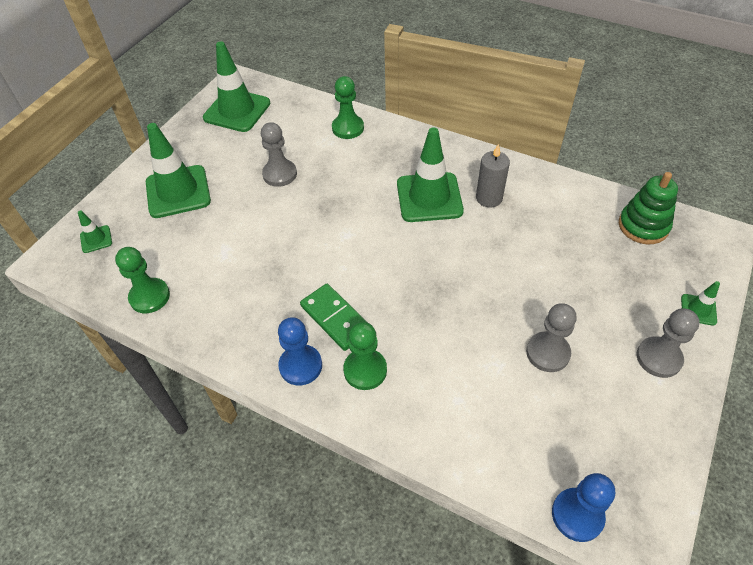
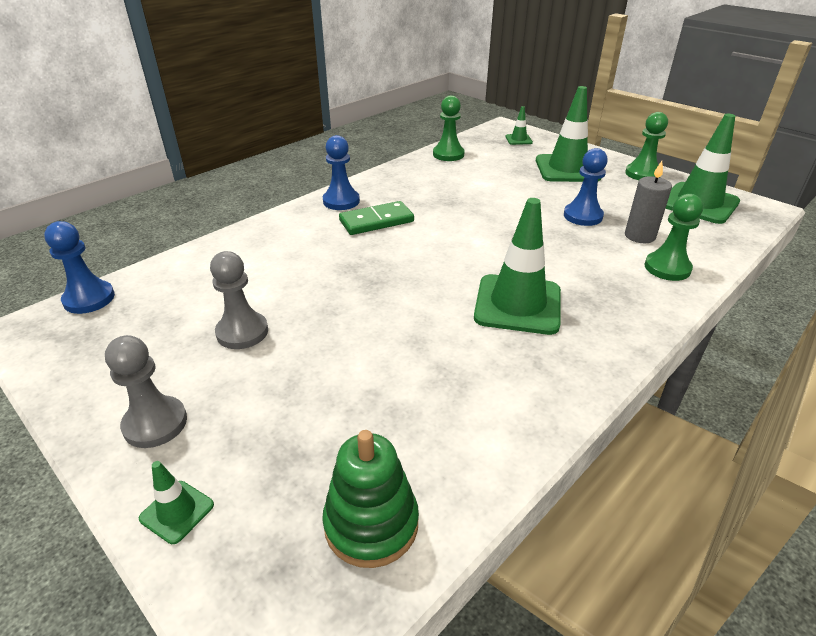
camera: 105 degrees right, 15 degrees down
grey pawn [261,122,297,187] -> blue pawn [564,148,608,226]
green pawn [343,322,387,390] -> green pawn moved to [625,112,668,180]
grey candle [476,144,510,208] -> grey candle moved to [625,161,672,243]

